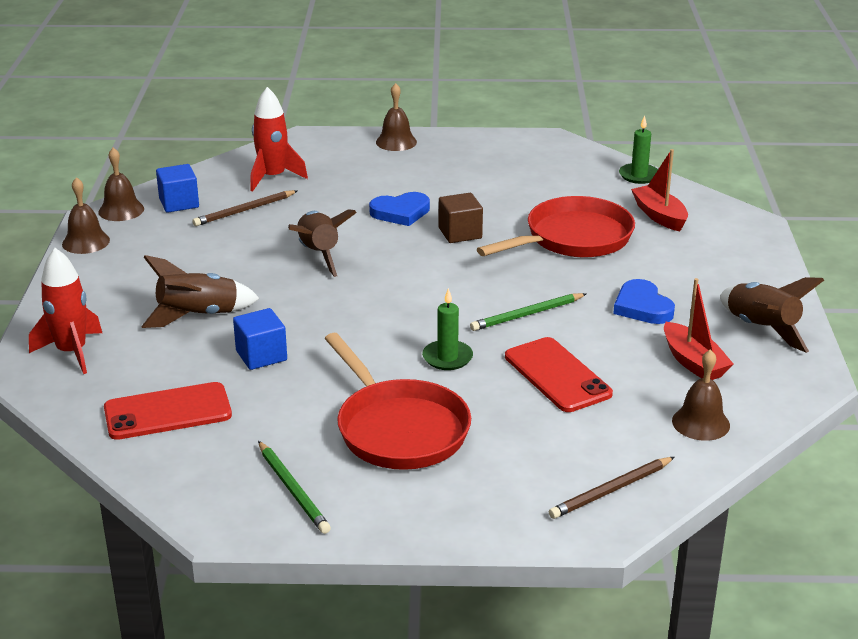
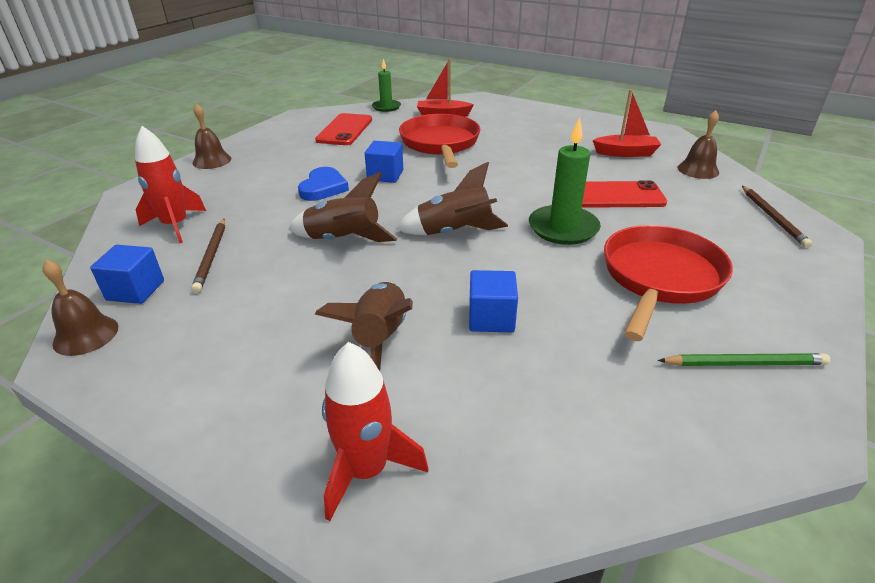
camera: 60 degrees left, 5 degrees up
brown bell [62,177,110,254] -> none
red phone [104,382,232,440] -> red phone moved to [315,113,372,145]
red pan [325,333,471,470] -> red pan turned 60 degrees counterclockwise [604,225,733,341]
green candle [422,288,473,370] -> green candle [529,117,601,245], size x1.60
brown cube [439,193,483,243] -> blue cube [365,141,403,183]
green pencil [470,293,586,331] -> none
blue heart [613,279,675,324] -> none
brown rocket [720,277,824,353] -> brown rocket moved to [396,162,508,235]

